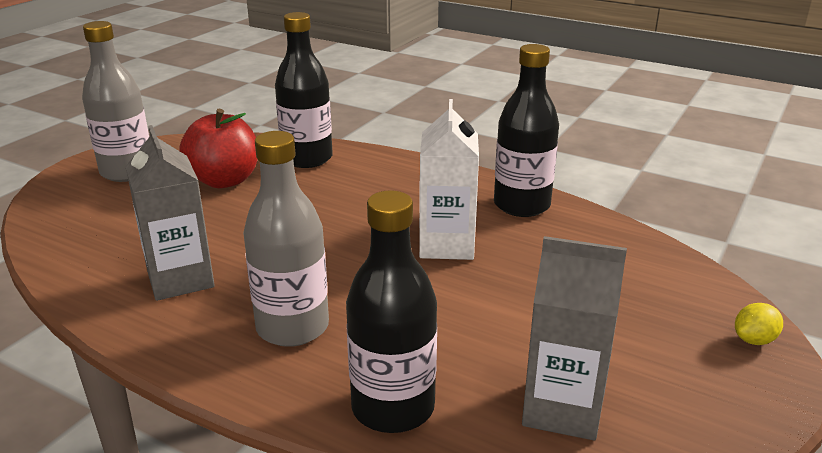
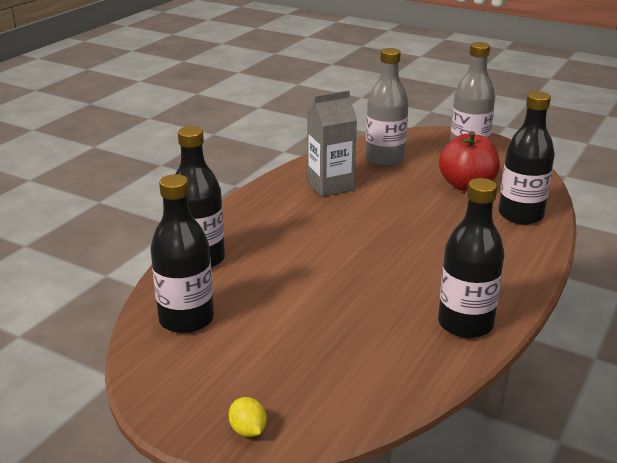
camera: 90 degrees right, 0 degrees up
grey bottle [243,131,329,347] -> grey bottle moved to [365,48,409,167]
white carton [419,99,479,260] -> none
grey carton [522,236,627,440] -> black bottle [150,174,214,333]

